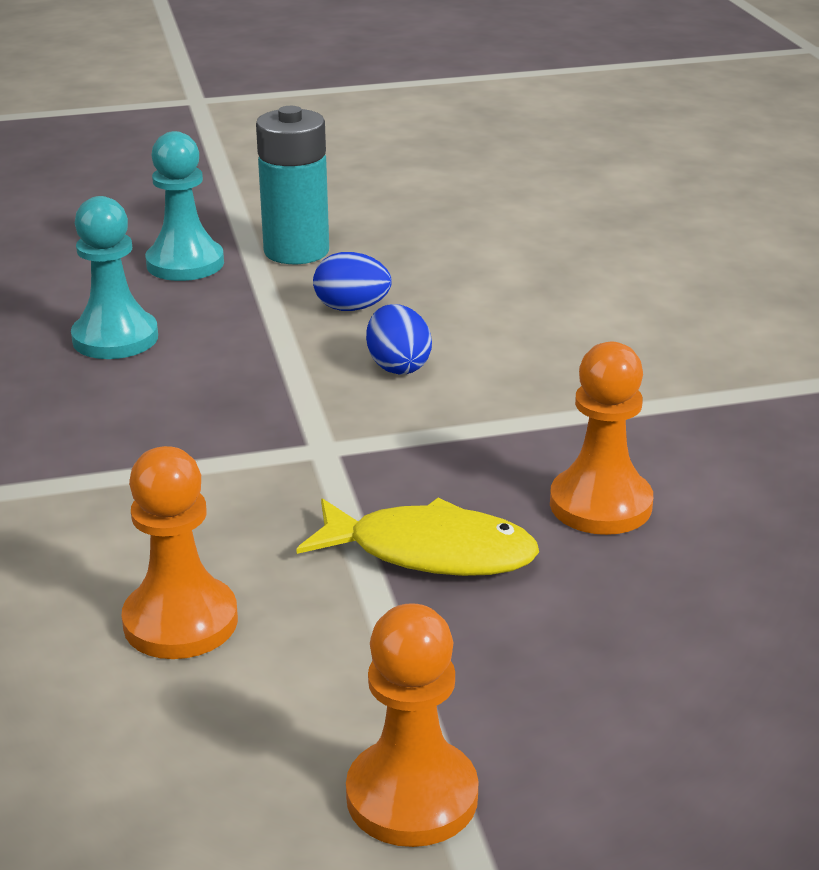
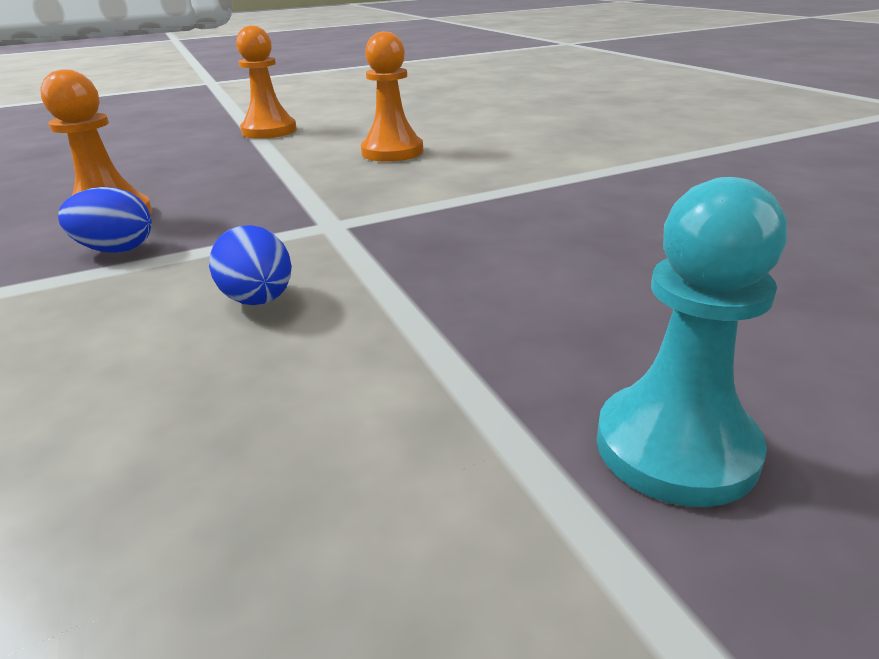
camera: 170 degrees right, 0 degrees up
turquoise pawn [71,196,158,359] -> none
turquoise battery [256,106,329,264] -> none
yellow fish [296,498,539,576] -> none
blue egg [313,252,392,311] -> blue egg moved to [58,187,152,253]

